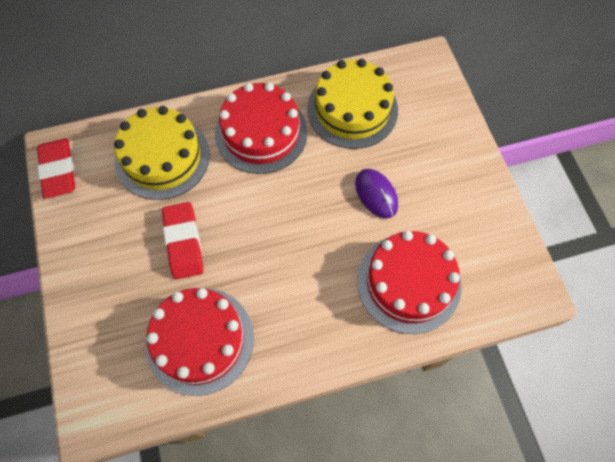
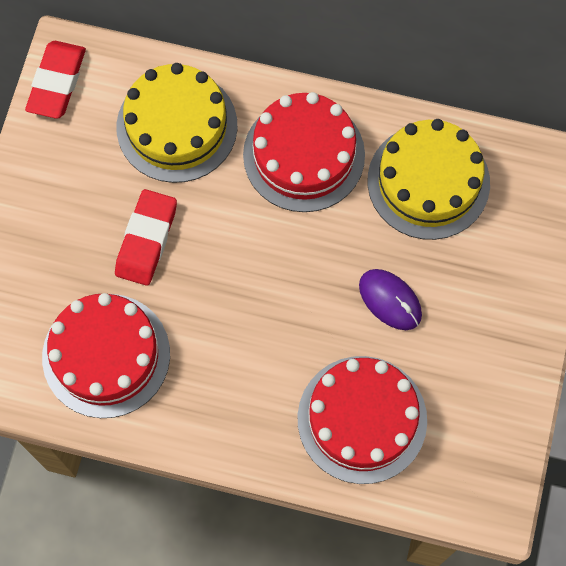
camera: 30 degrees right, 5 degrees up
purple mouse [355,169,398,218] -> purple mouse turned 45 degrees counterclockwise [359,269,422,330]

